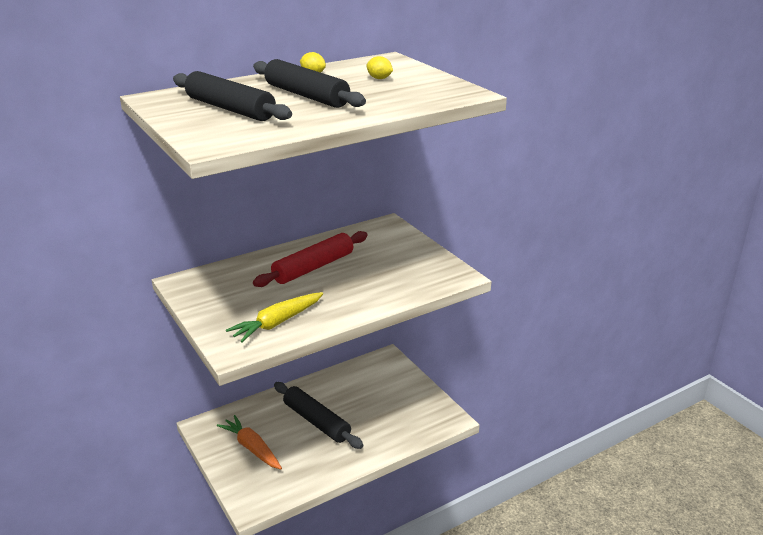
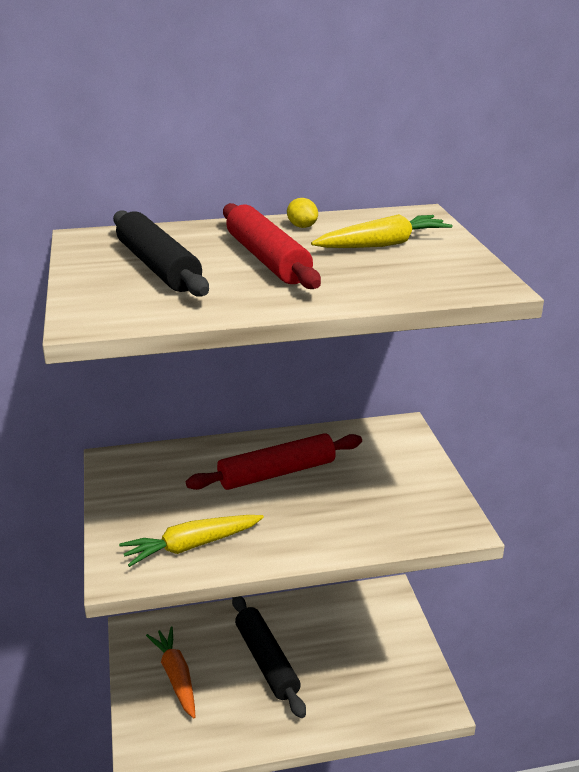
camera: 20 degrees right, 0 degrees up
black rolling pin [253,59,366,108] -> red rolling pin [223,203,321,289]
yellow lemon [367,56,393,79] -> yellow carrot [311,214,452,248]

